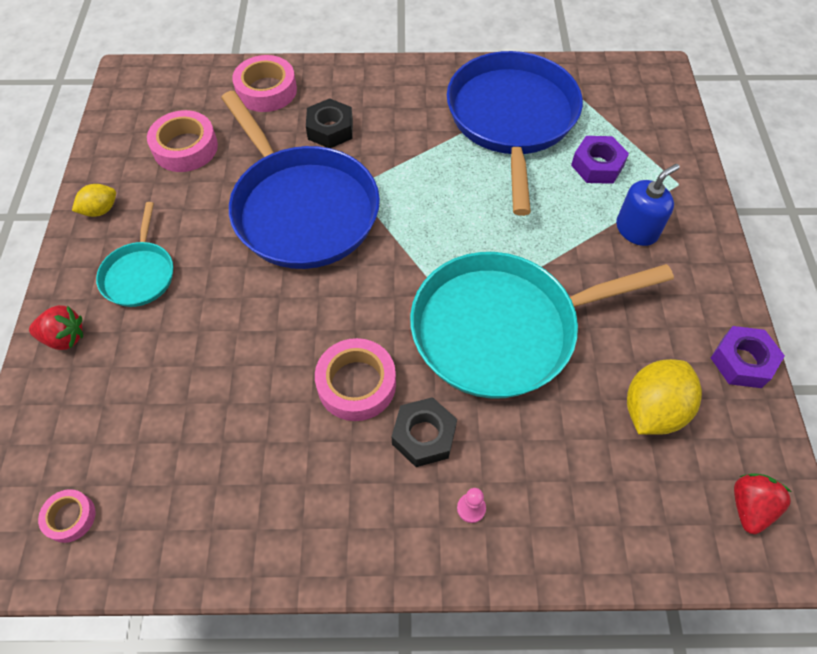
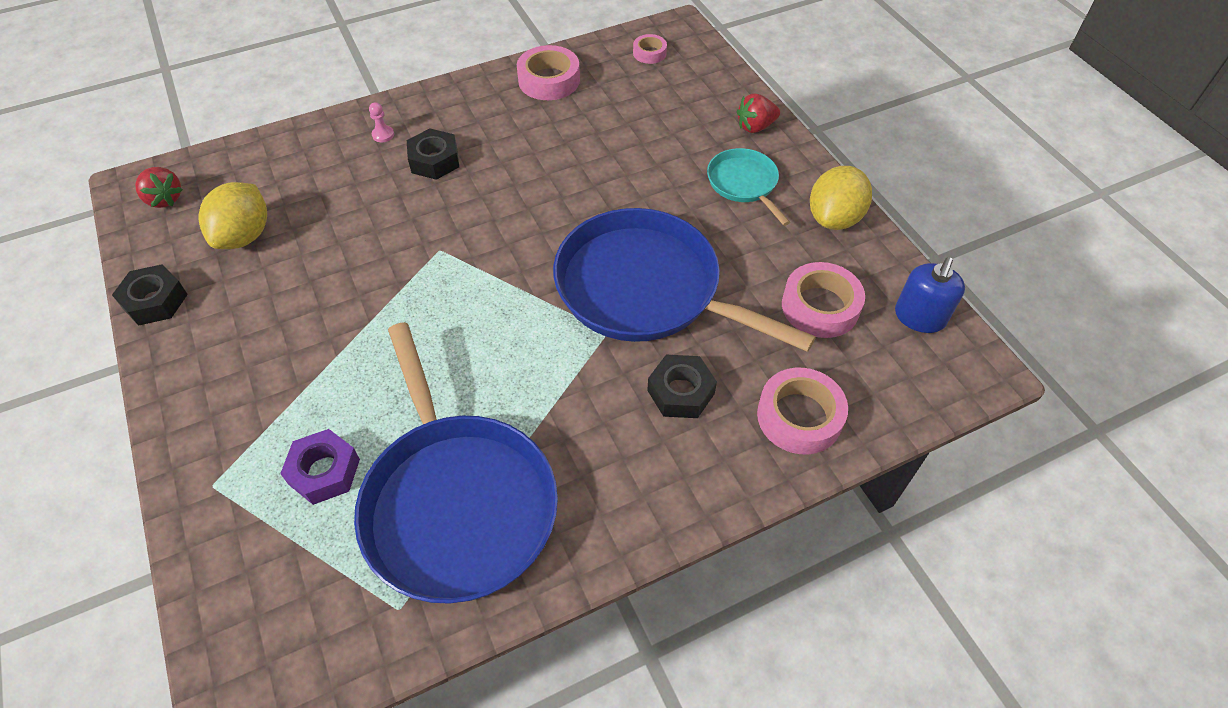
camera: 155 degrees right, 5 degrees down
yellow lemon [72,184,116,217] -> yellow lemon [810,166,872,230], size x1.77
pink tape [315,338,396,421] -> pink tape moved to [517,45,580,100]
turquoise pan [410,252,674,398] -> none
blue soap dispenser [616,164,680,246] -> blue soap dispenser moved to [895,257,965,333]
purple nut [711,326,785,388] -> black nut [112,264,188,326]
red strawberry [734,473,791,534] -> red strawberry turned 45 degrees counterclockwise [135,167,183,208]

